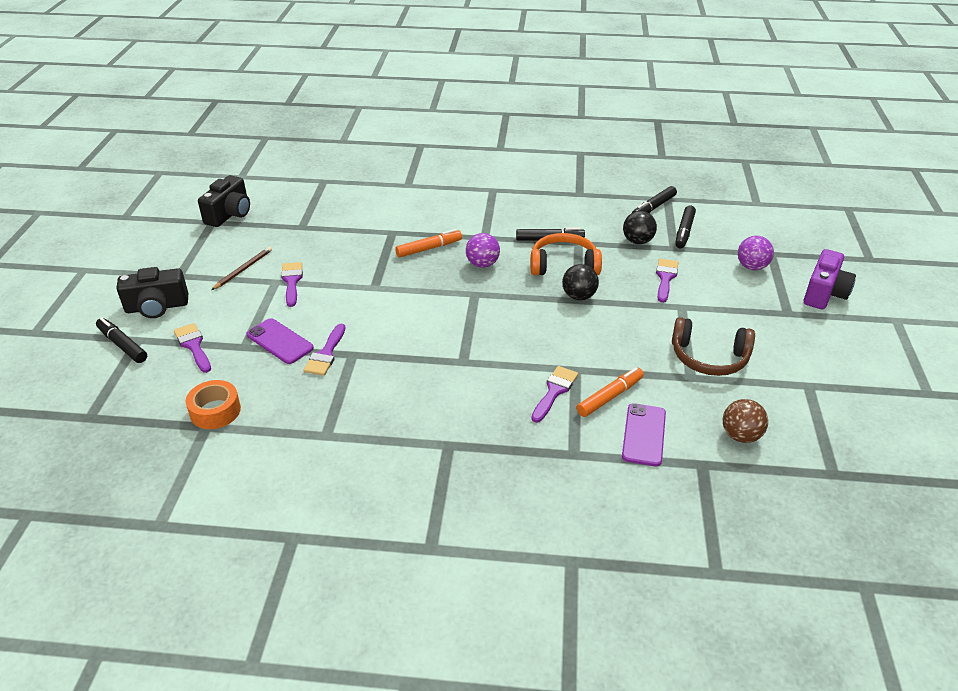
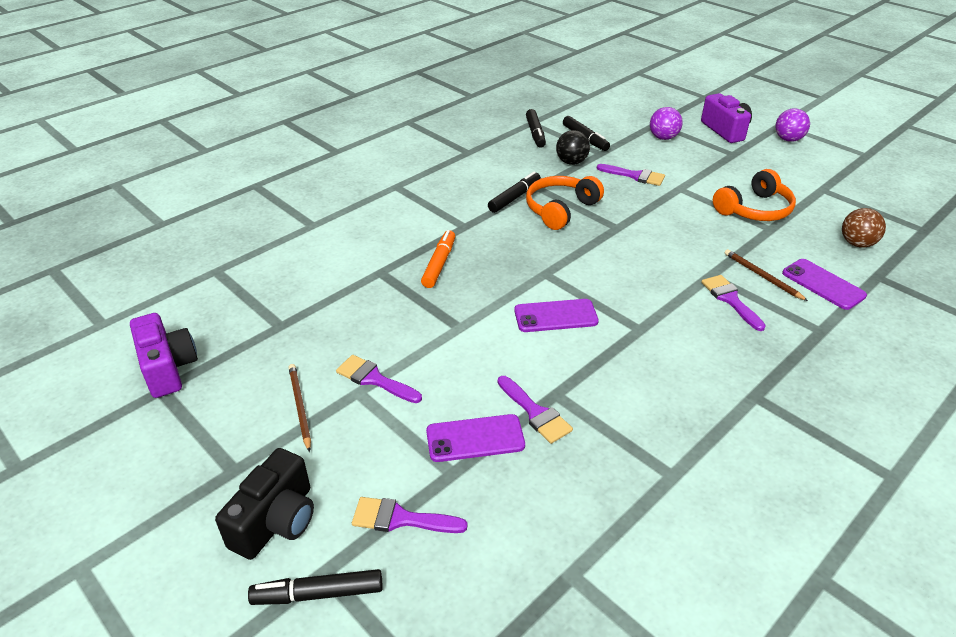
camera: 50 degrees left, 0 degrees up
orange tape [186,380,241,429] -> none
black camera [198,175,250,227] -> purple camera [130,313,198,398]
purple ball [466,233,500,268] -> purple ball moved to [776,109,810,142]
black ball [562,264,599,300] -> none
orange marker [577,367,644,417] -> brown pencil [725,249,808,301]
purple brush [656,259,679,303] -> purple brush turned 150 degrees clockwise [597,164,665,186]
brown headphones [672,317,755,376] -> orange headphones [713,169,796,221]
none -> purple phone [514,299,599,332]

